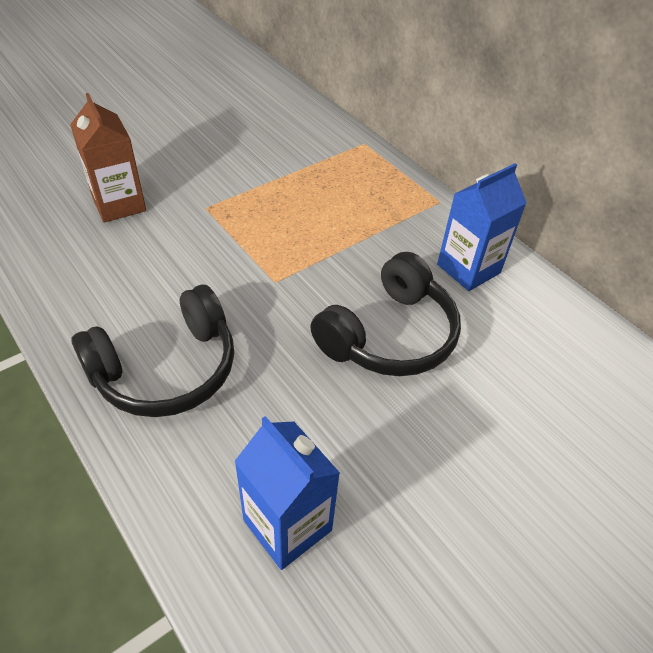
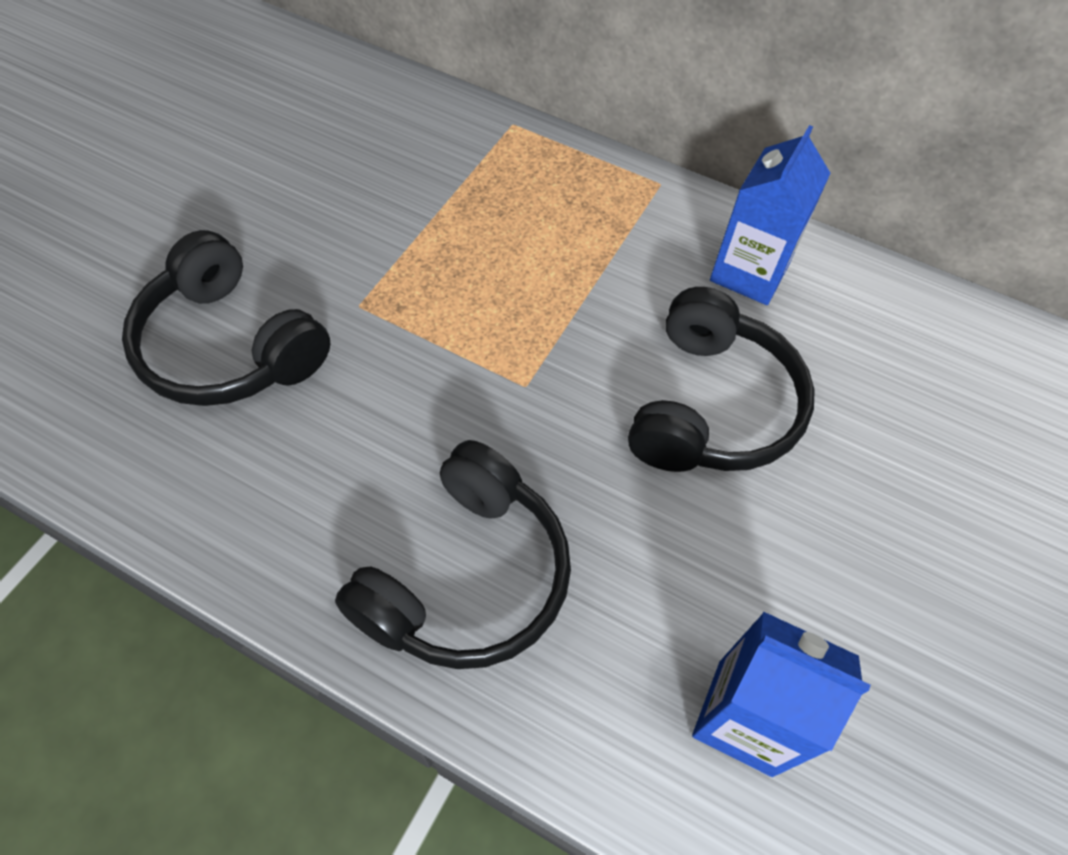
camera: 25 degrees left, 10 degrees up
brown carton [70,93,146,223] -> black headphones [122,230,331,406]

